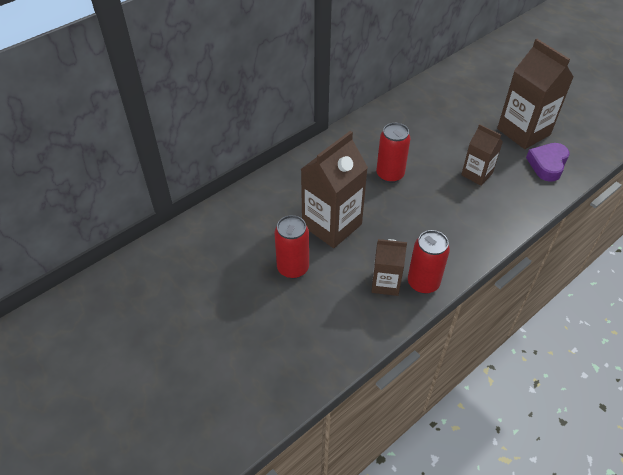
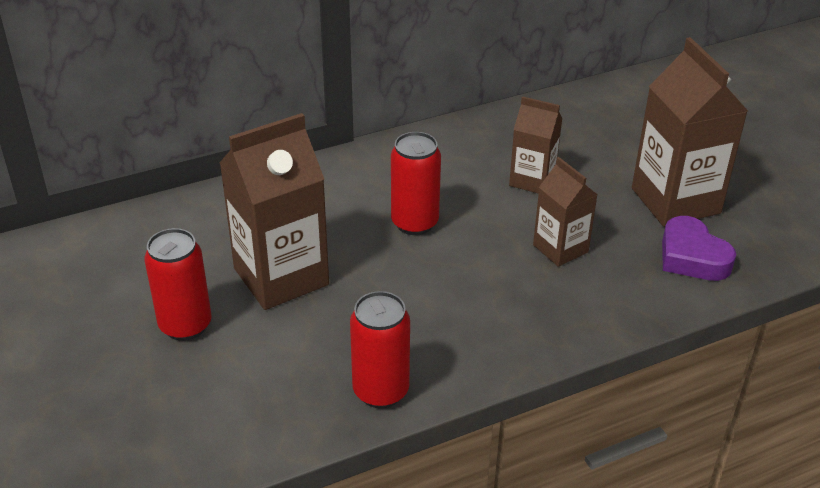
camera: 15 degrees right, 10 degrees down
brown carton [372,239,407,296] -> brown carton moved to [509,96,563,194]
purple heart [526,143,570,182] -> purple heart turned 75 degrees counterclockwise [662,216,736,281]

